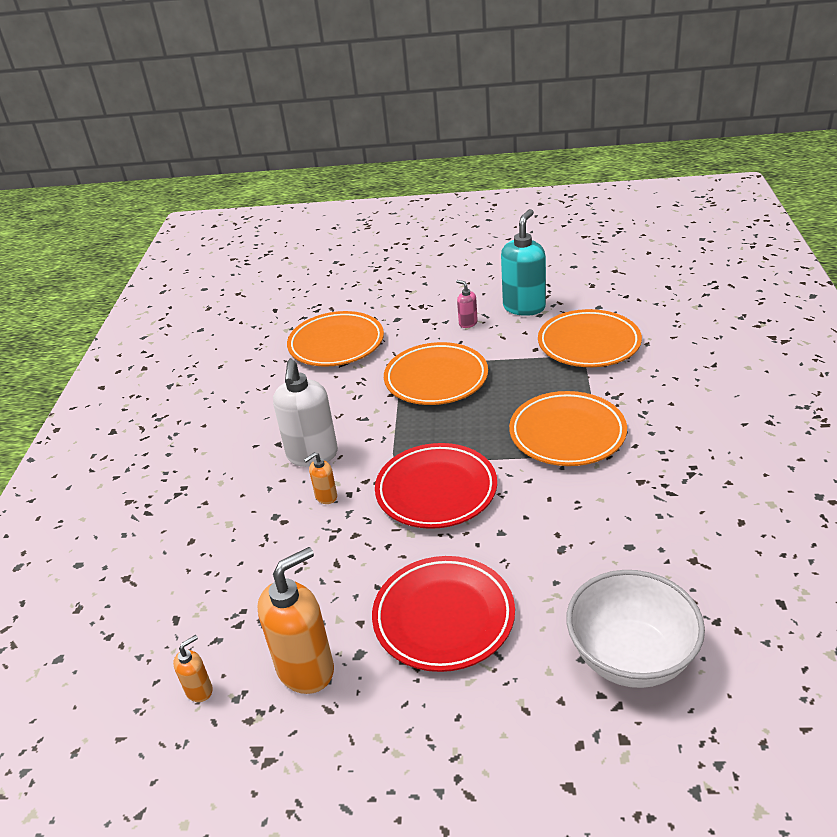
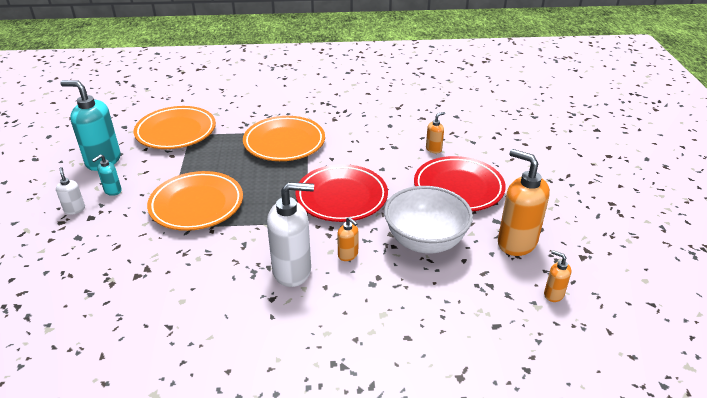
camera: 100 degrees left, 0 degrees up
orange plate [287,311,384,367] -> none
pink soap dispenser [456,280,478,328] -> turquoise soap dispenser [92,154,122,196]
white bowl [567,570,705,688] -> white bowl moved to [384,186,473,254]
none -> white soap dispenser [56,167,85,215]
none -> orange soap dispenser [426,112,445,153]

